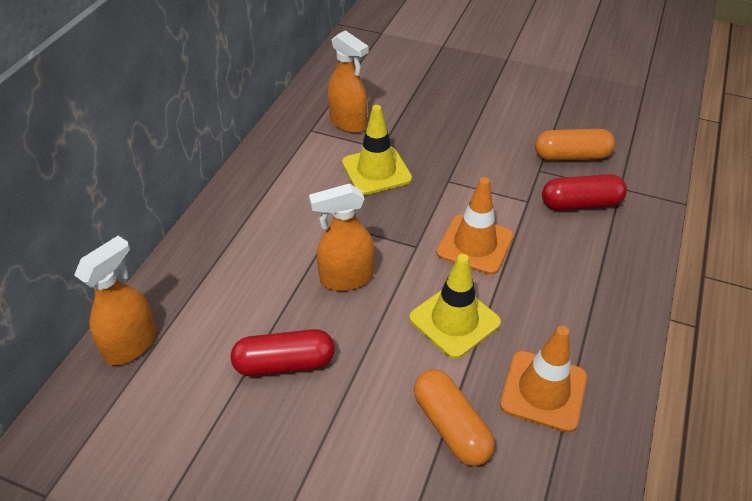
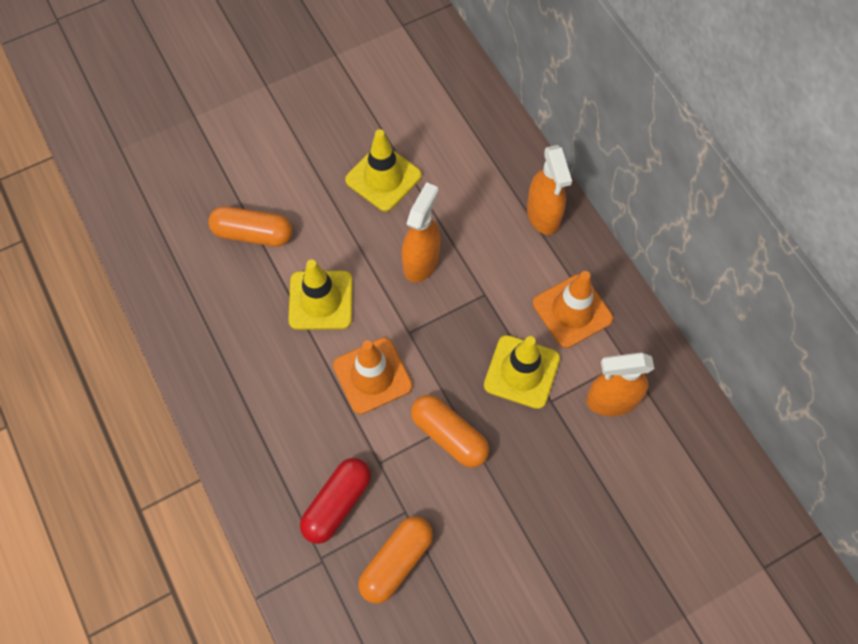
camera: 130 degrees right, 20 degrees up
orange spray bottle [74,236,157,365] -> orange spray bottle moved to [527,145,572,235]
red capsule [231,329,335,376] -> yellow traffic cone [345,129,422,212]
orange traffic cone [500,326,587,432] -> orange traffic cone moved to [533,271,613,348]
none -> orange capsule [411,395,489,468]

